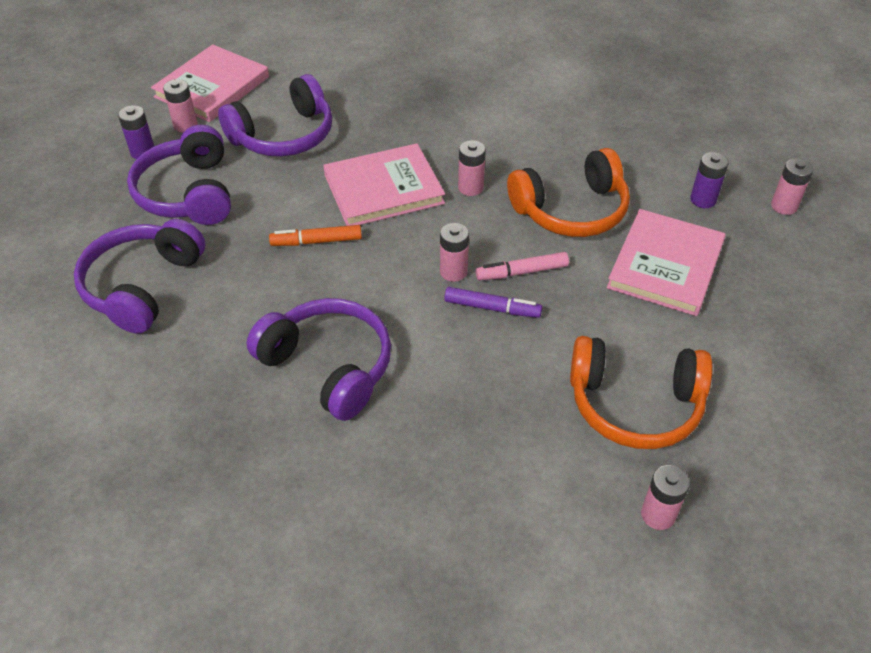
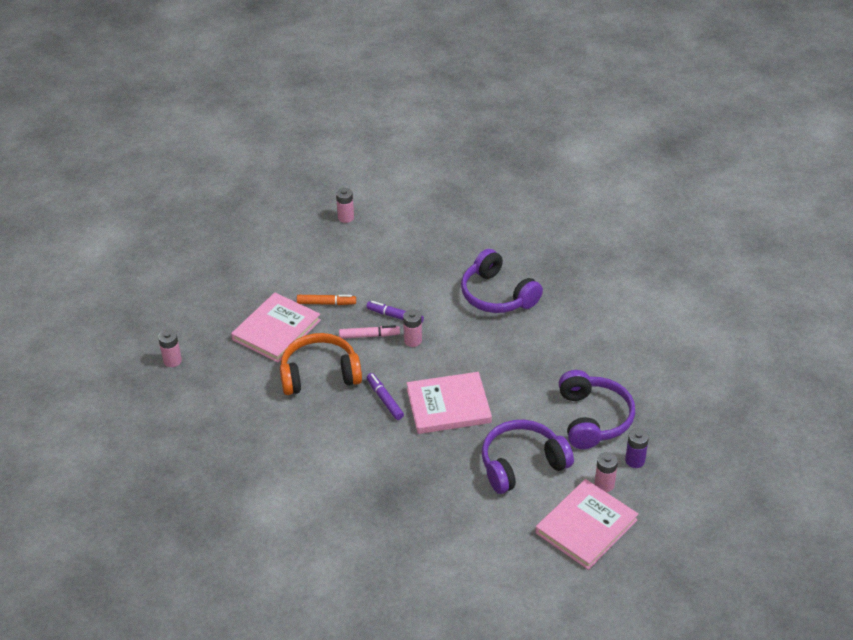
camera: 170 degrees left, 5 degrees down
purple headphones [74,219,206,334] -> none
orange marker [269,225,362,246] -> orange marker moved to [297,295,356,305]
pink battery [458,140,486,196] -> purple marker [367,373,404,420]
orange headphones [570,336,712,449] -> none
purple battery [690,152,728,208] -> none

